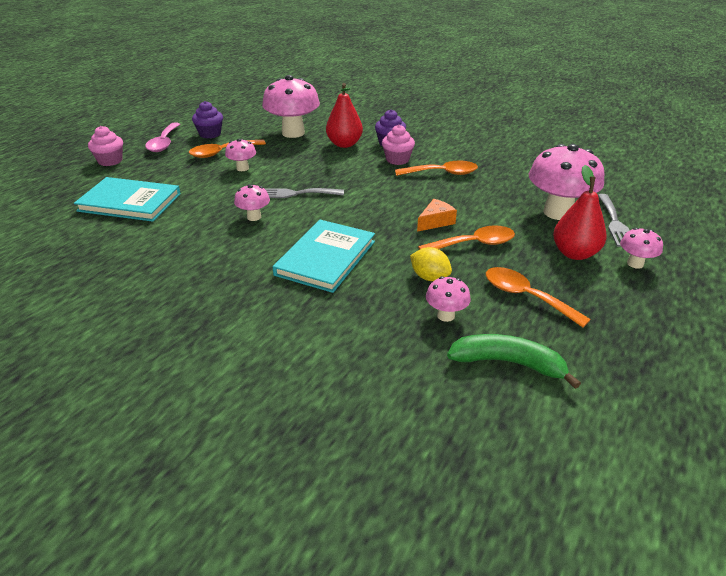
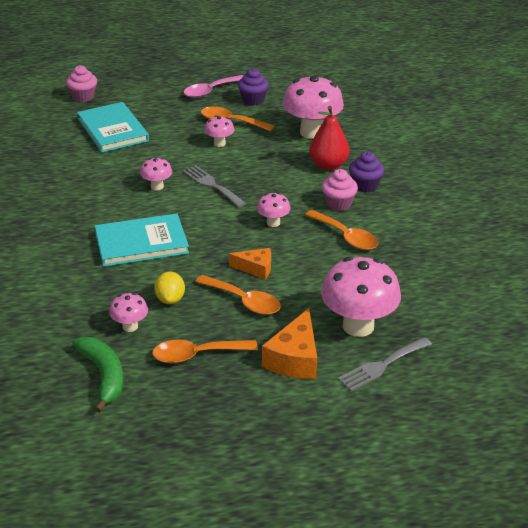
camera: 50 degrees right, 0 degrees up
pink cupcake [88,126,123,166] -> pink cupcake moved to [66,65,97,102]
orange spoon [486,267,591,328] -> orange spoon turned 105 degrees counterclockwise [152,340,258,363]
red pear [553,165,607,260] -> orange cheese [262,308,317,379]
pink mushroom [620,228,663,269] -> pink mushroom moved to [257,193,290,227]

